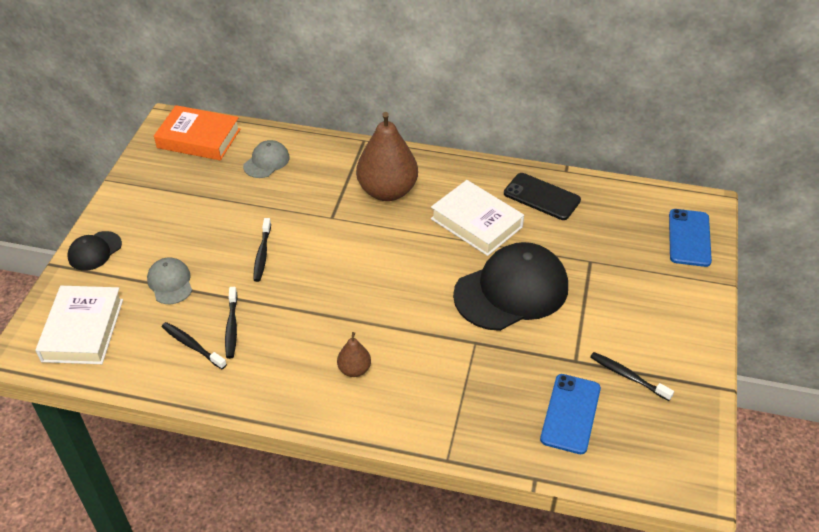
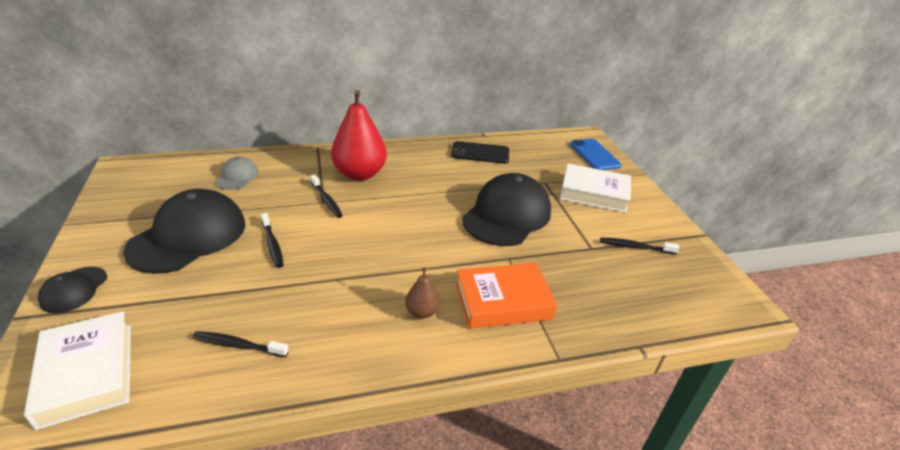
camera: 30 degrees left, 10 degrees down
grey cap [147,257,192,304] -> none
orange book [154,105,240,160] -> orange book moved to [456,263,557,329]
black toothbrush [225,287,238,359] -> black toothbrush moved to [310,175,343,218]
brown pear [356,112,418,201] -> red pear [331,90,387,181]
white book [431,180,524,256] -> white book moved to [560,164,631,213]
blue phone [540,374,601,454] -> none
none -> black cap [123,189,246,274]

